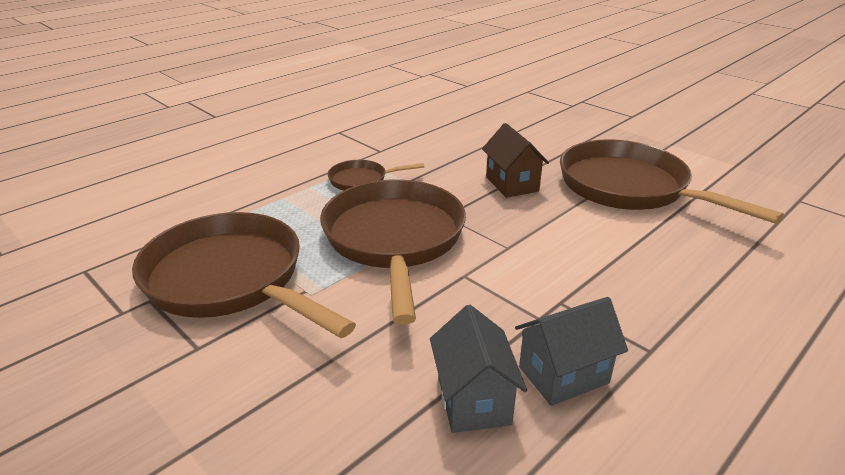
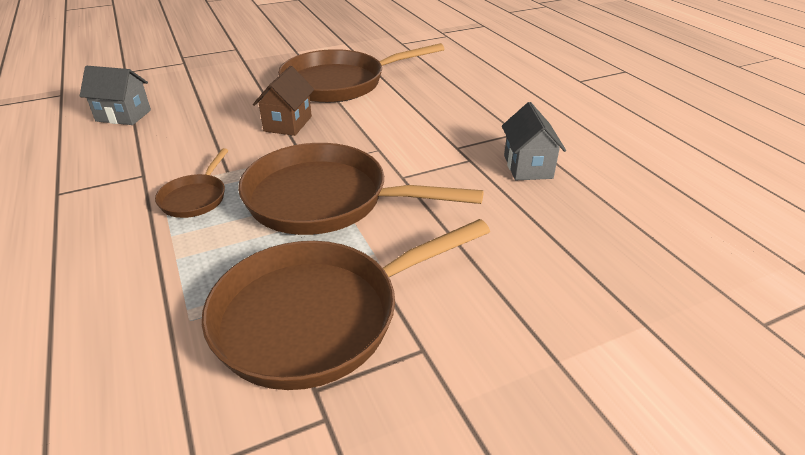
camera: 70 degrees left, 5 degrees up
grey house [430,305,527,433] -> grey house moved to [80,66,151,125]
brown house [482,123,549,198] -> brown house turned 75 degrees counterclockwise [253,66,314,136]

